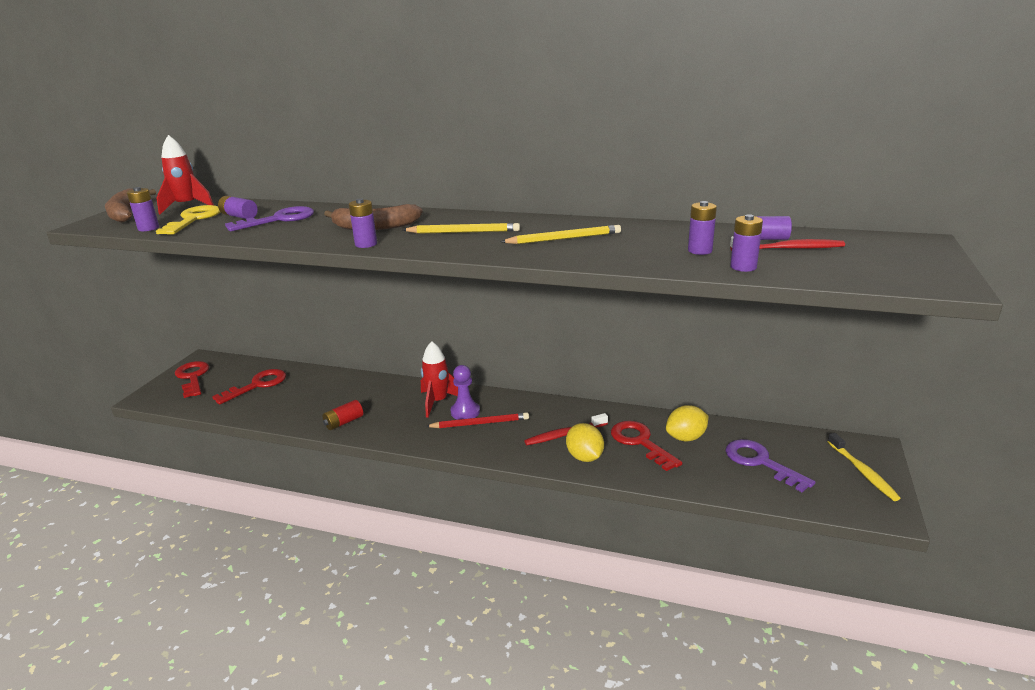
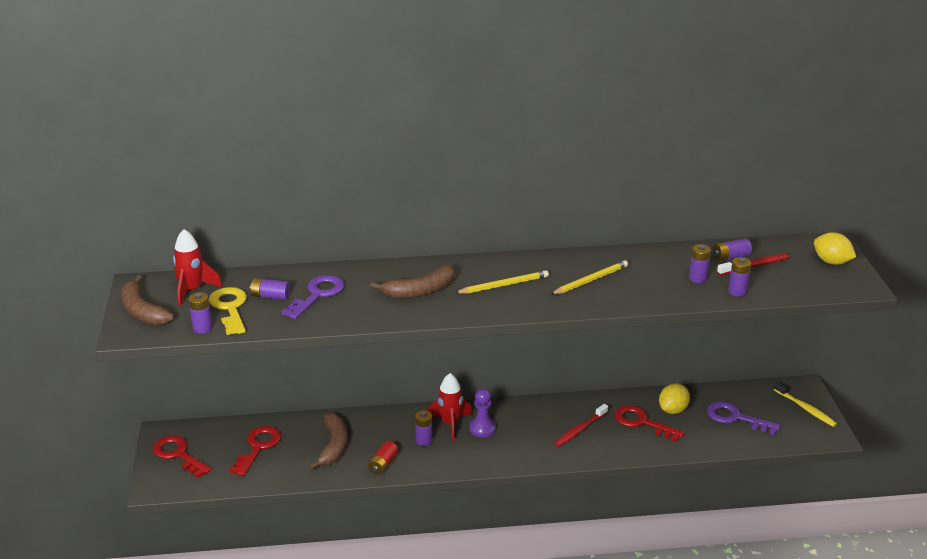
camera: 25 degrees left, 5 degrees up
purple battery [349,198,377,248] -> purple battery moved to [415,410,433,446]
red pencil [426,412,529,428] -> none
yellow lemon [566,423,604,462] -> yellow lemon moved to [814,232,856,265]
none -> brown banana [309,413,348,469]

